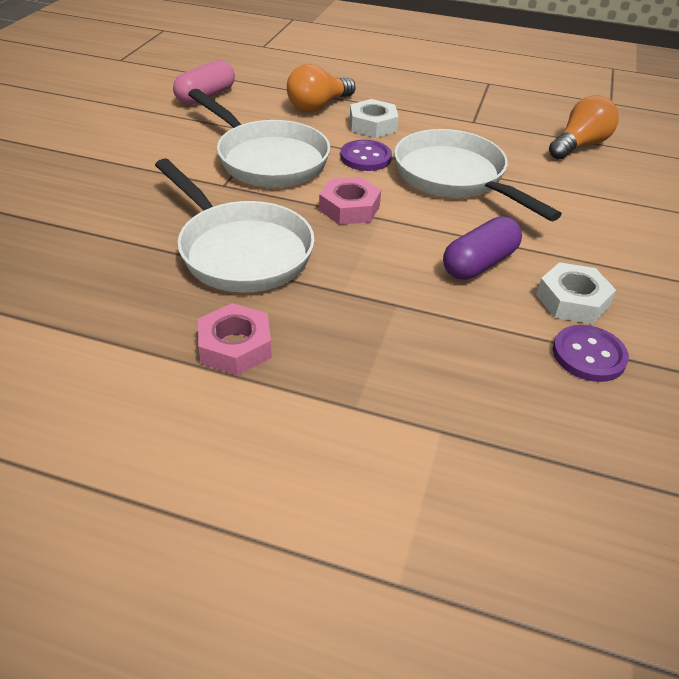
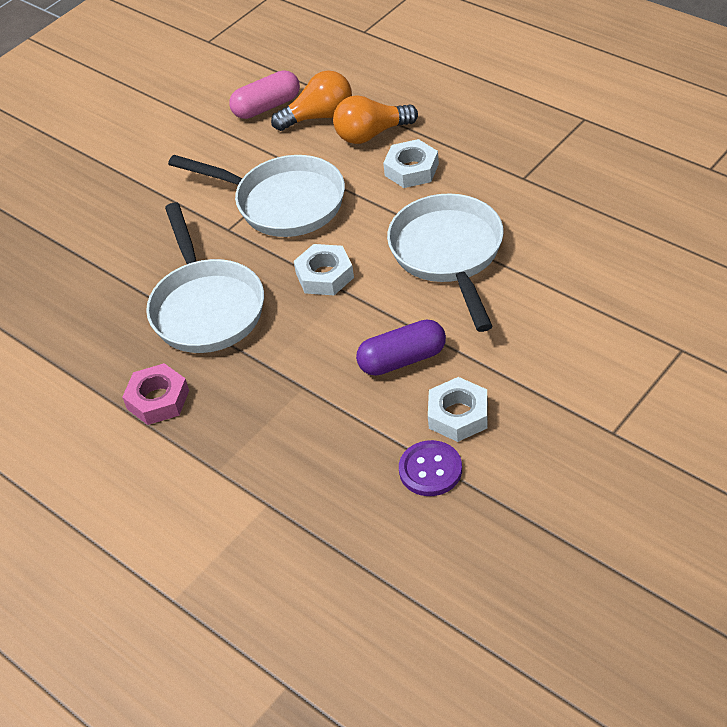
camera: 30 degrees right, 5 degrees up
white pan [188,89,330,187] -> white pan turned 45 degrees counterclockwise [168,155,345,237]
pink nut [319,177,381,225] -> white nut [294,244,354,295]
purple button [340,140,392,171] -> none
orange light bulb [549,95,619,159] -> orange light bulb moved to [271,71,352,131]

